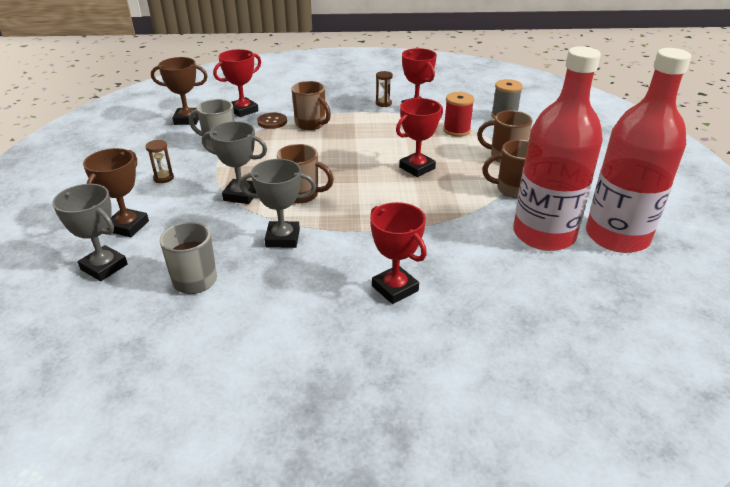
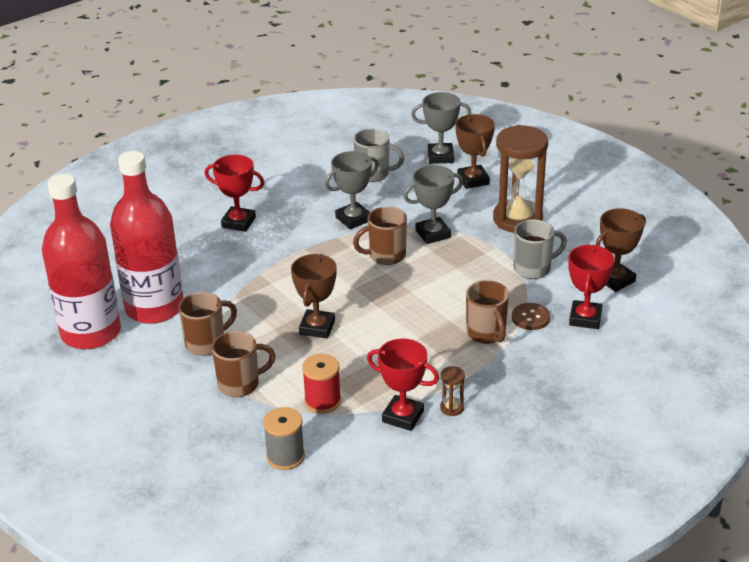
camera: 145 degrees right, 0 degrees up
brown hourglass [145,140,174,183] -> brown hourglass [493,125,548,233], size x2.49
brown mug [291,81,331,130] -> brown mug turned 120 degrees counterclockwise [466,280,509,344]
red trophy [396,98,443,177] -> brown trophy [291,254,337,338]

